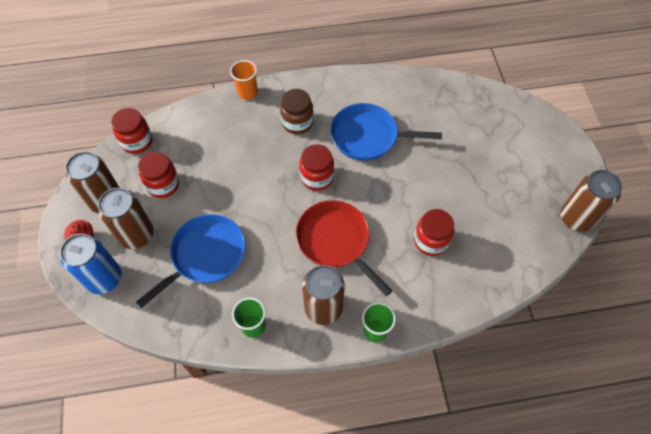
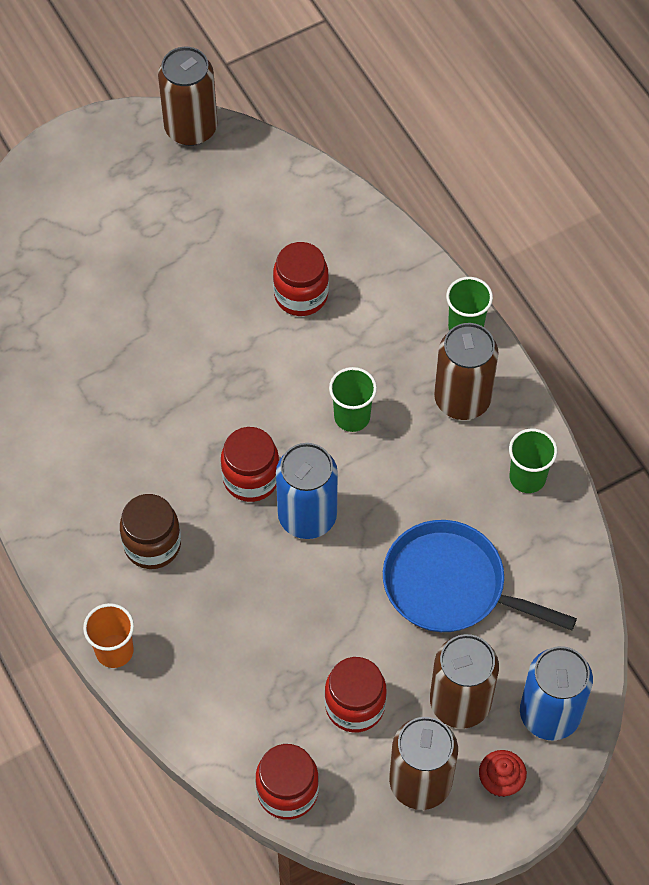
camera: 110 degrees left, 0 degrees up
red pan [296,200,392,296] -> green cup [329,367,377,432]
blue pan [330,103,442,161] -> none
none -> blue can [276,443,338,539]

